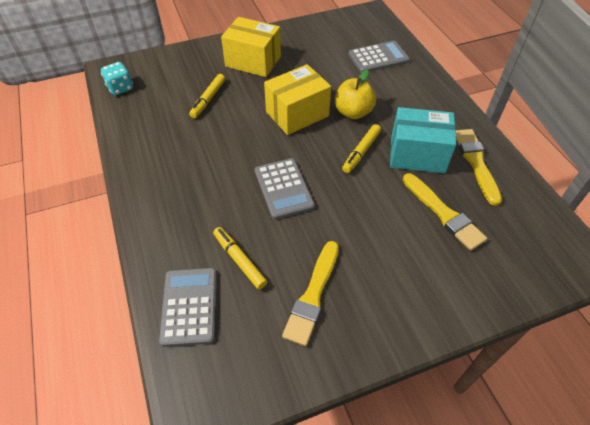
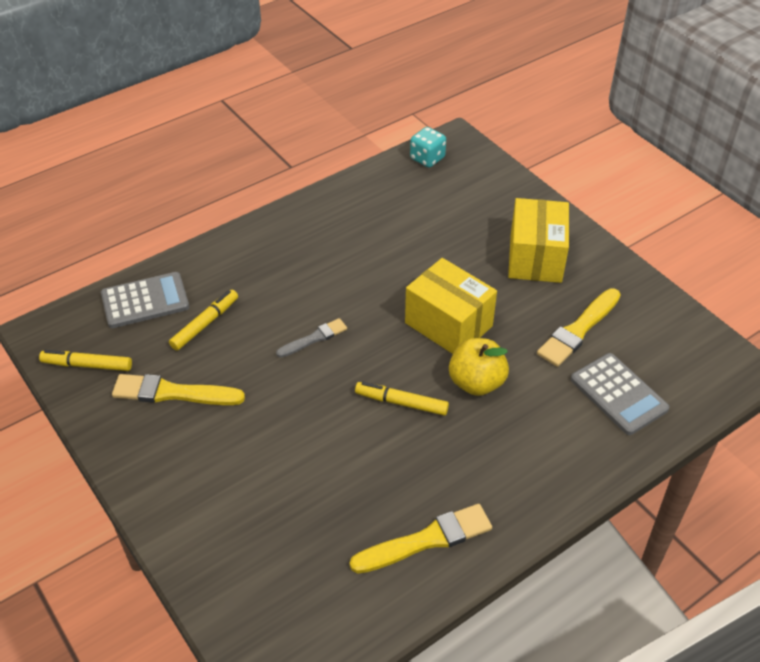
camera: 75 degrees right, 5 degrees down
yellow marker [189,74,225,118] -> yellow marker moved to [39,350,132,371]
grey calculator [255,158,315,220] -> grey brush [276,318,347,358]
turquoise box [390,107,456,173] -> none
yellow brush [403,173,487,251] -> yellow brush moved to [537,288,621,367]

